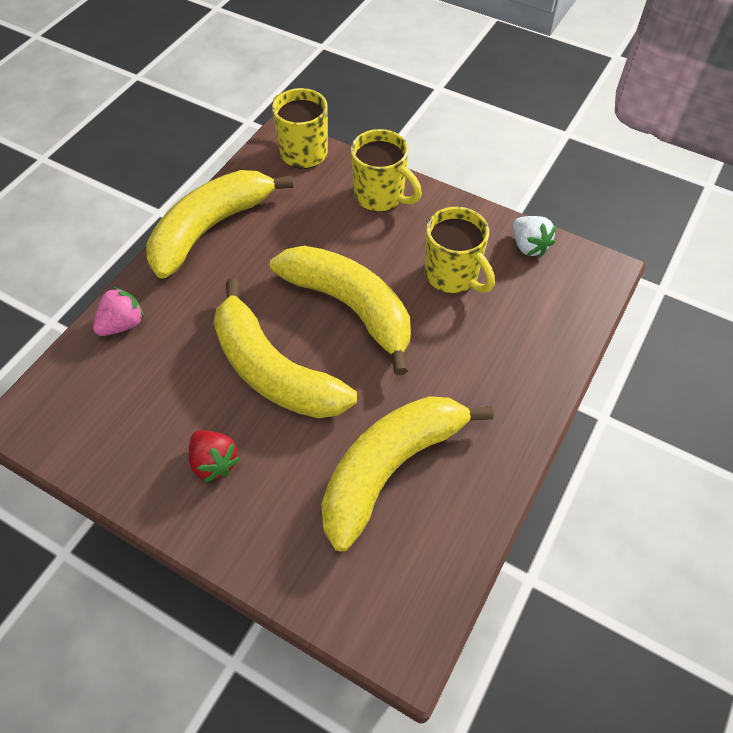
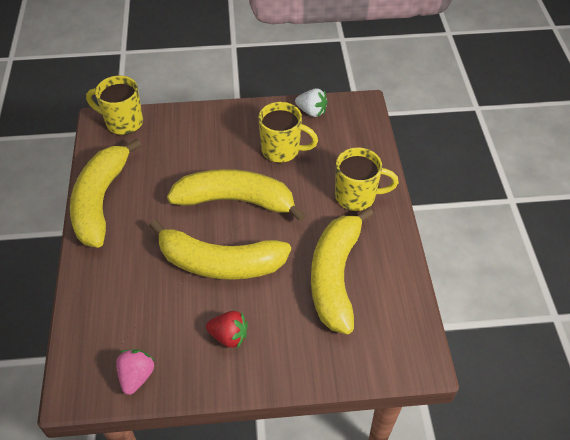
camera: 35 degrees left, 5 degrees down
pink strawberry [93,287,145,336] -> pink strawberry moved to [116,349,155,395]
yellow mug [351,129,422,212] -> yellow mug moved to [335,147,399,211]

